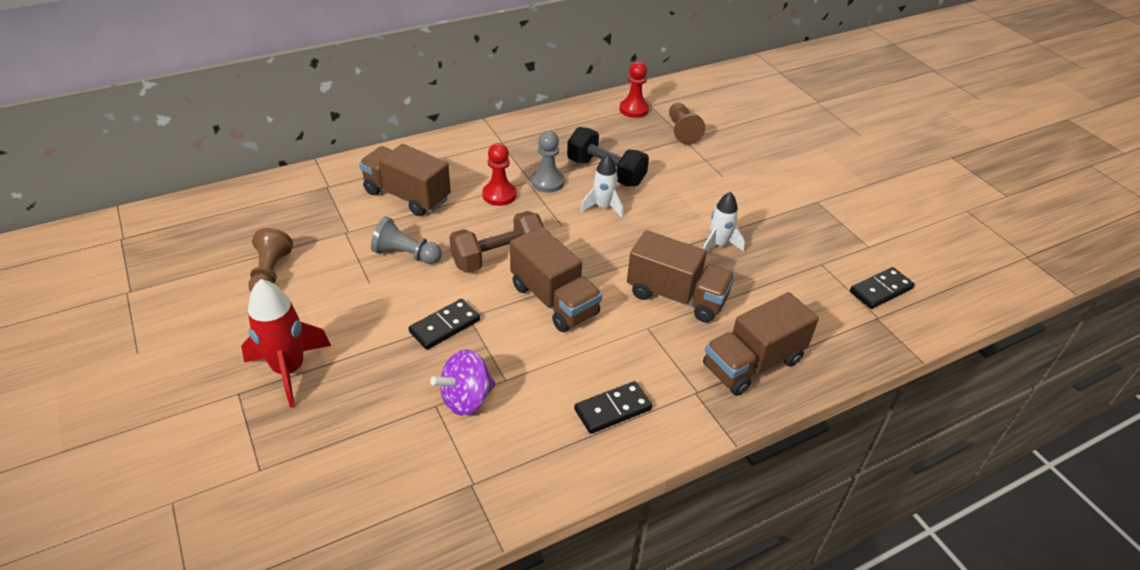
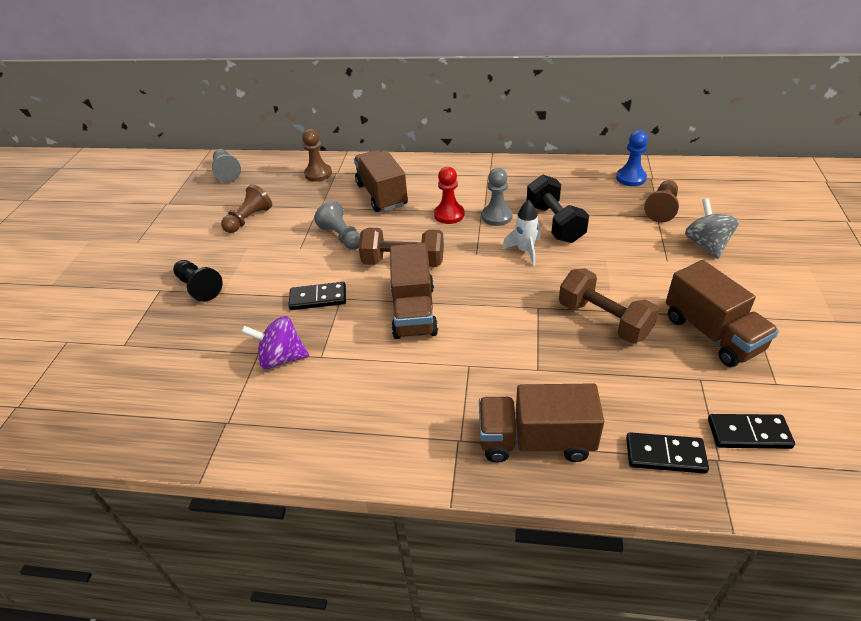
camera: 40 degrees right, 0 degrees up
red rocket [241,279,331,408] -> black pawn [173,260,223,302]
black domino [574,381,652,434] -> black domino moved to [626,432,709,473]
red pawn [619,61,649,118] -> blue pawn [616,130,648,186]
brown truck [627,230,735,323] -> brown truck moved to [666,260,779,367]
white rocket [703,192,745,252] -> brown dumbbell [559,268,659,343]
none -> grey pawn [212,149,241,183]
none -> brown pawn [302,129,332,182]
none -> grey spinning top [685,198,739,259]

